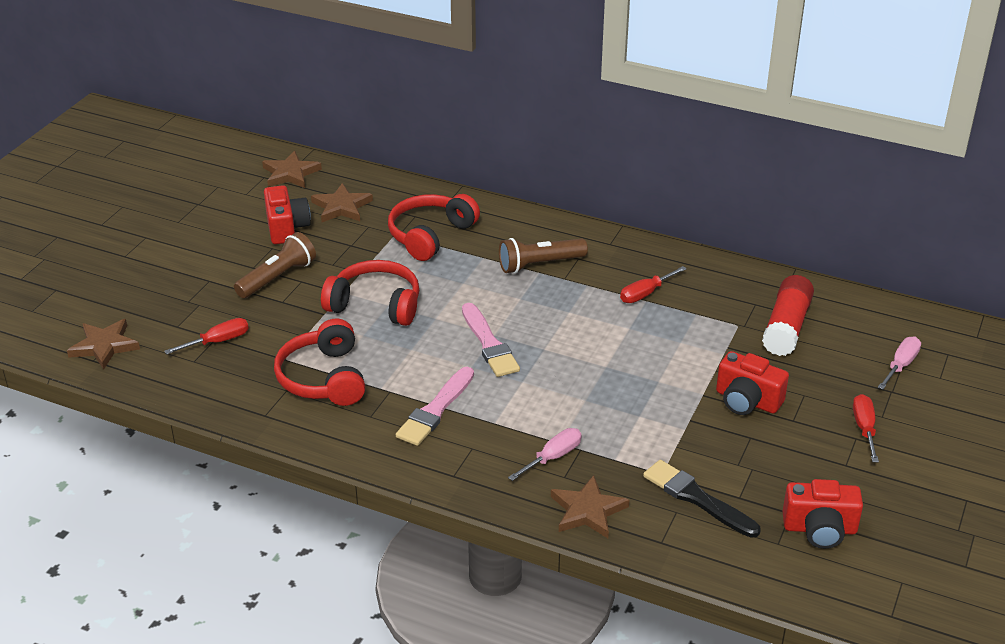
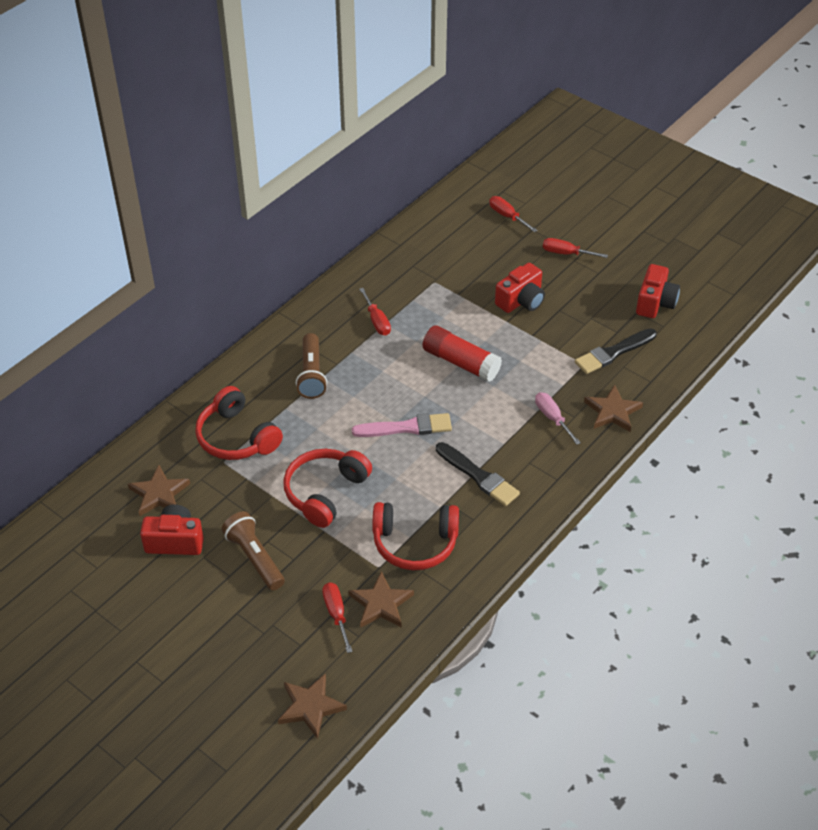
camera: 75 degrees left, 10 degrees up
brown star [262,151,322,188] -> brown star moved to [349,571,414,628]
pink brush [396,367,474,446] -> black brush [436,442,520,506]
red glue stick [762,275,814,356] -> red glue stick moved to [423,325,502,382]
pink screwdriver [878,336,921,389] -> red screwdriver [489,196,537,232]

